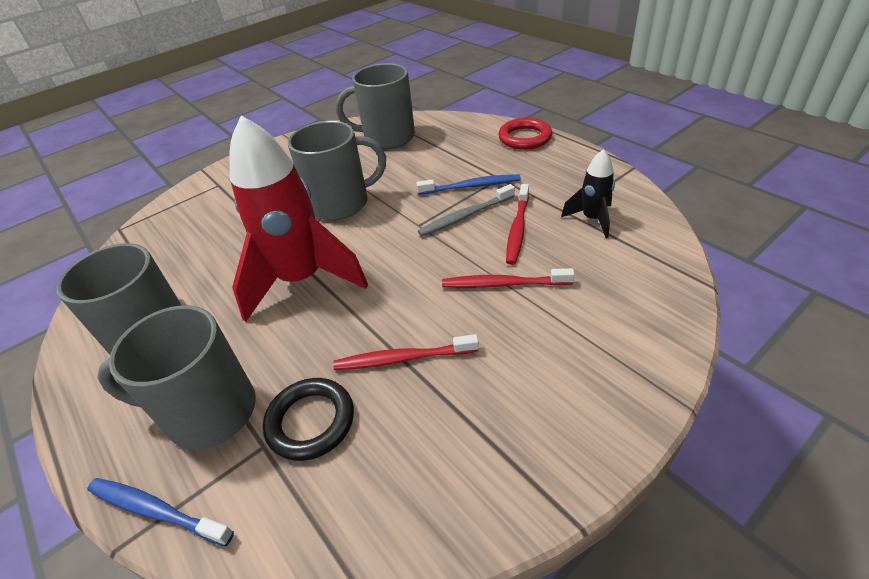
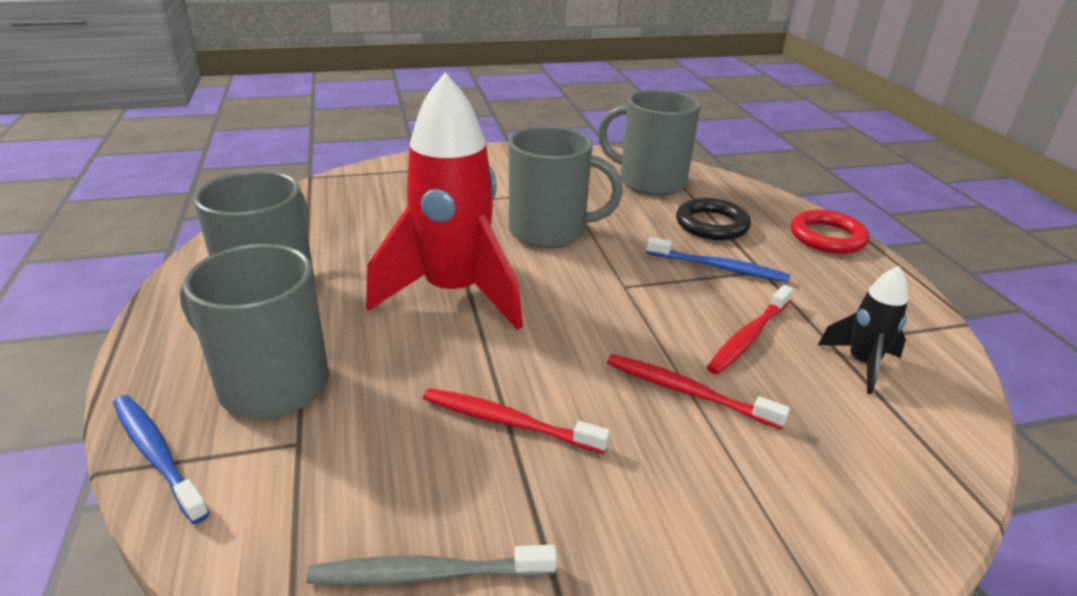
camera: 20 degrees right, 10 degrees down
black ring [263,378,354,461] -> black ring moved to [676,198,751,240]
grey toothbrush [418,184,515,236] -> grey toothbrush moved to [307,545,557,585]

